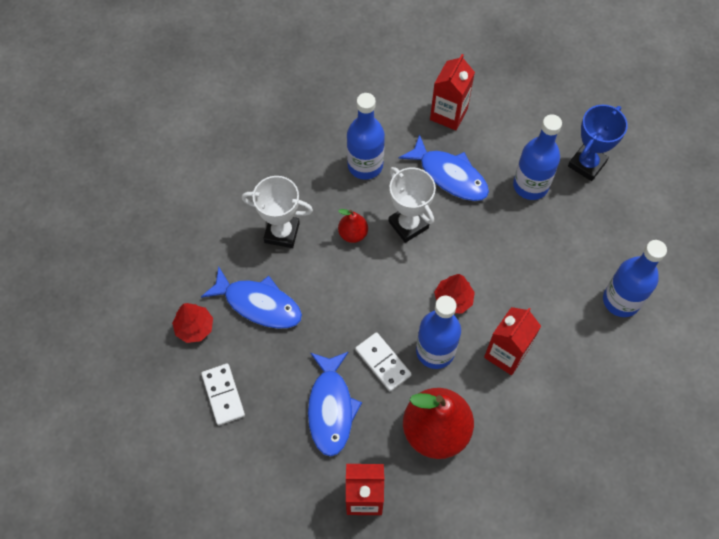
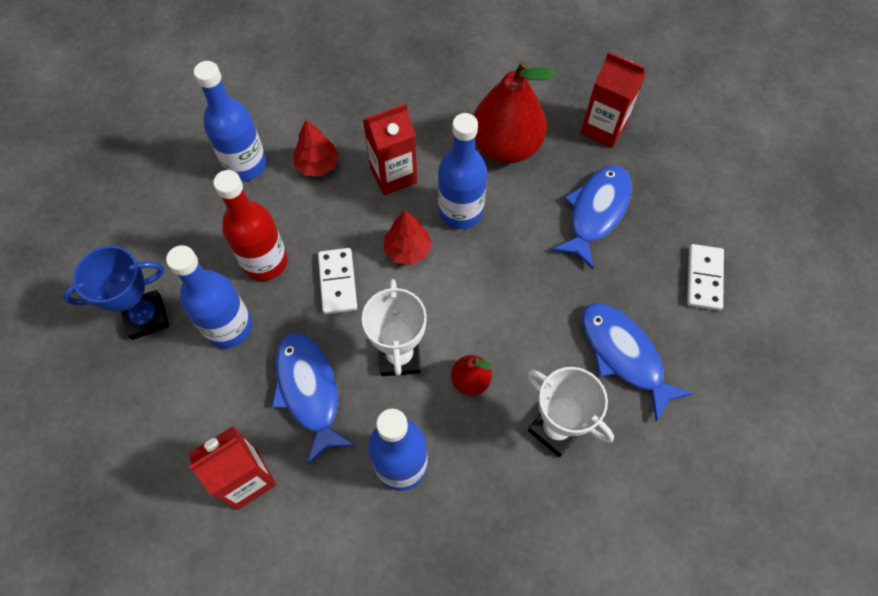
camera: 150 degrees left, 0 degrees up
red tree [172,303,213,343] -> red tree moved to [294,120,339,176]
white domino [355,332,412,392] -> white domino moved to [318,248,357,314]
none -> red bottle [213,170,288,281]

